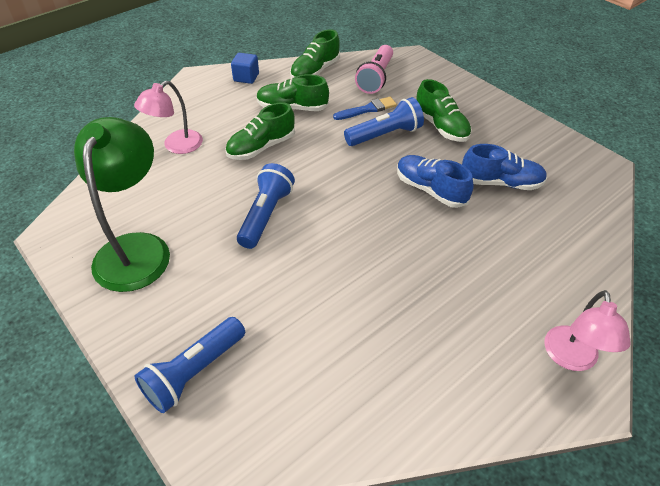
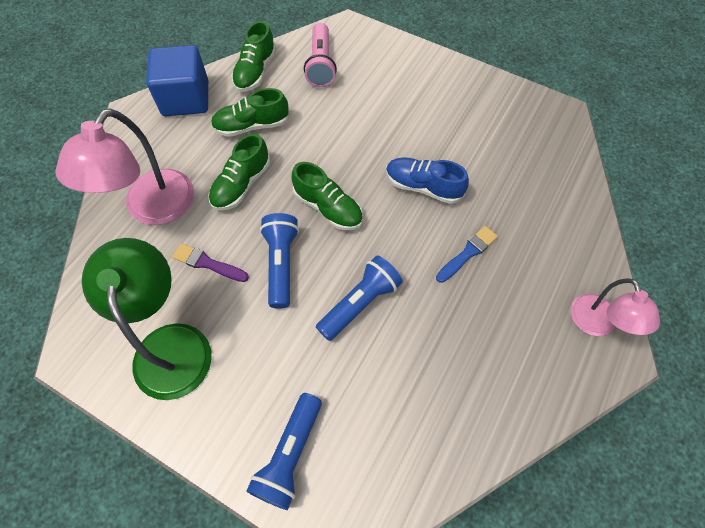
camera: 20 degrees left, 15 degrees up
pink lamp [134,81,203,154] -> pink lamp [56,109,194,225], size x1.65
blue cube [231,53,259,84] -> blue cube [146,45,208,116], size x1.99
blue brush [333,97,397,120] -> blue brush moved to [436,226,498,283]
blue flashlight [344,97,424,146] -> blue flashlight moved to [316,255,403,341]
green shoe [416,79,472,142] -> green shoe moved to [292,162,363,230]
blue shoe [462,144,547,190] -> none
none -> purple brush [172,243,249,282]

